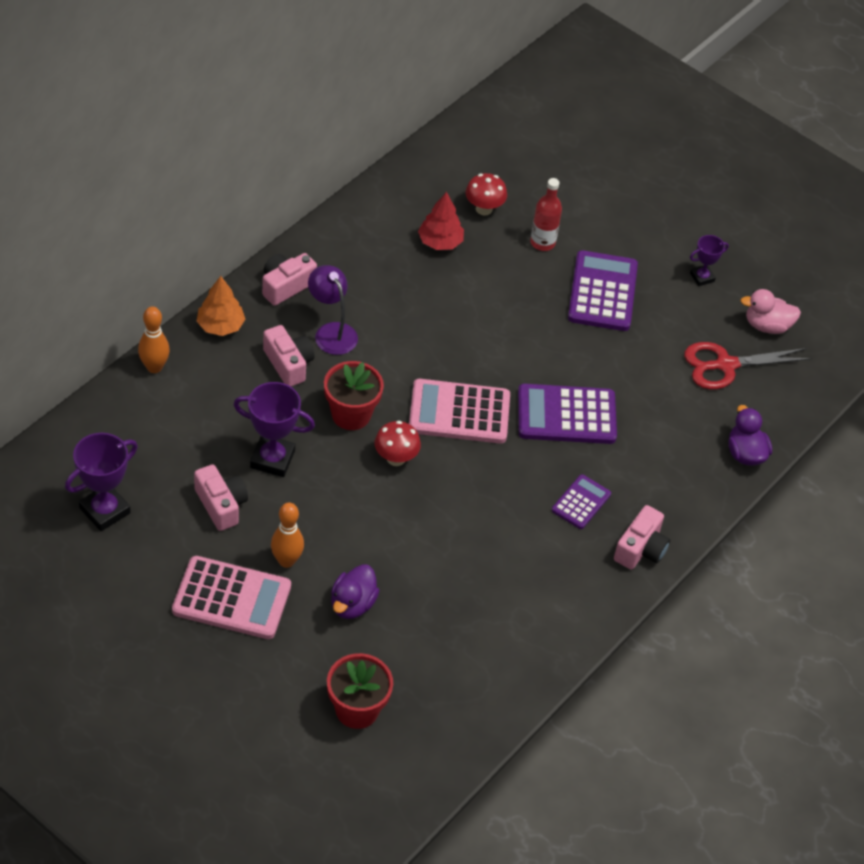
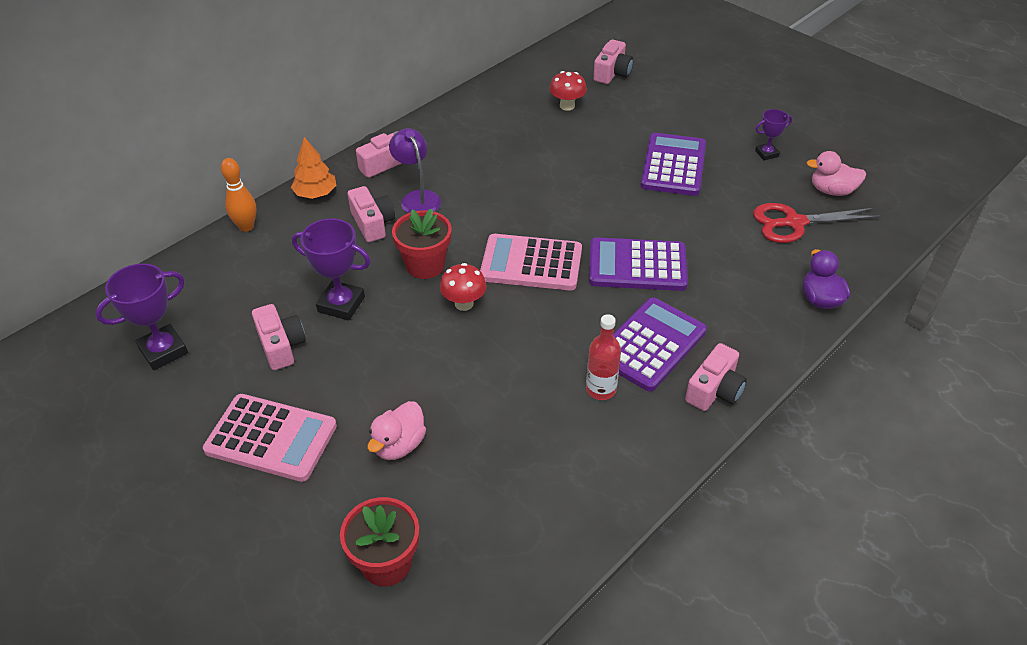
camera: 10 degrees right, 5 degrees down
orange bowling pin [271,502,304,568] -> none
purple duck [331,564,380,619] -> pink duck [367,401,426,460]
red tree [418,192,464,250] -> none
red bottle [530,178,562,251] -> red bottle moved to [586,314,621,400]
purple calculator [552,474,611,529] -> purple calculator [613,297,707,392], size x1.79
none -> pink camera [593,40,633,84]

